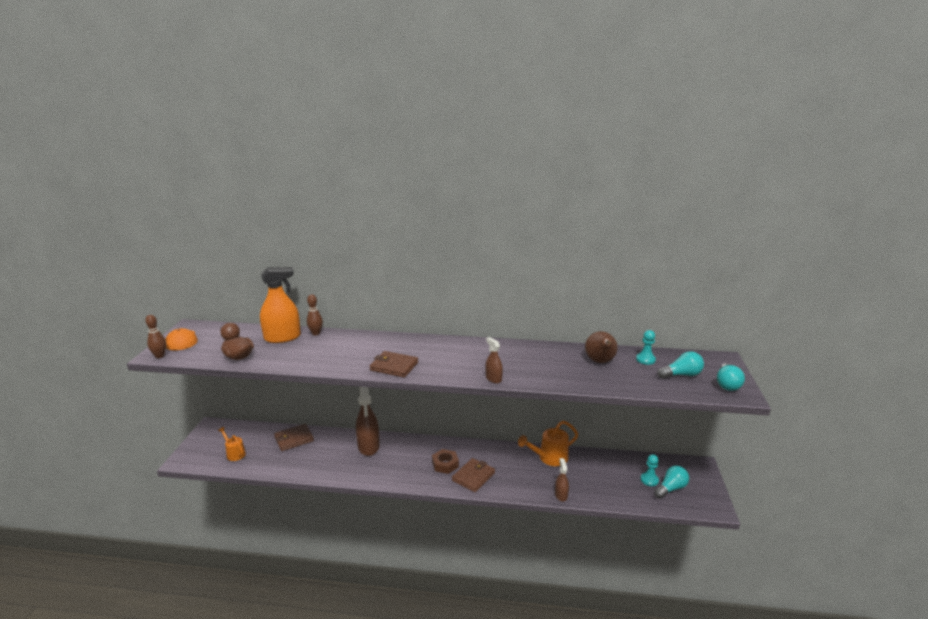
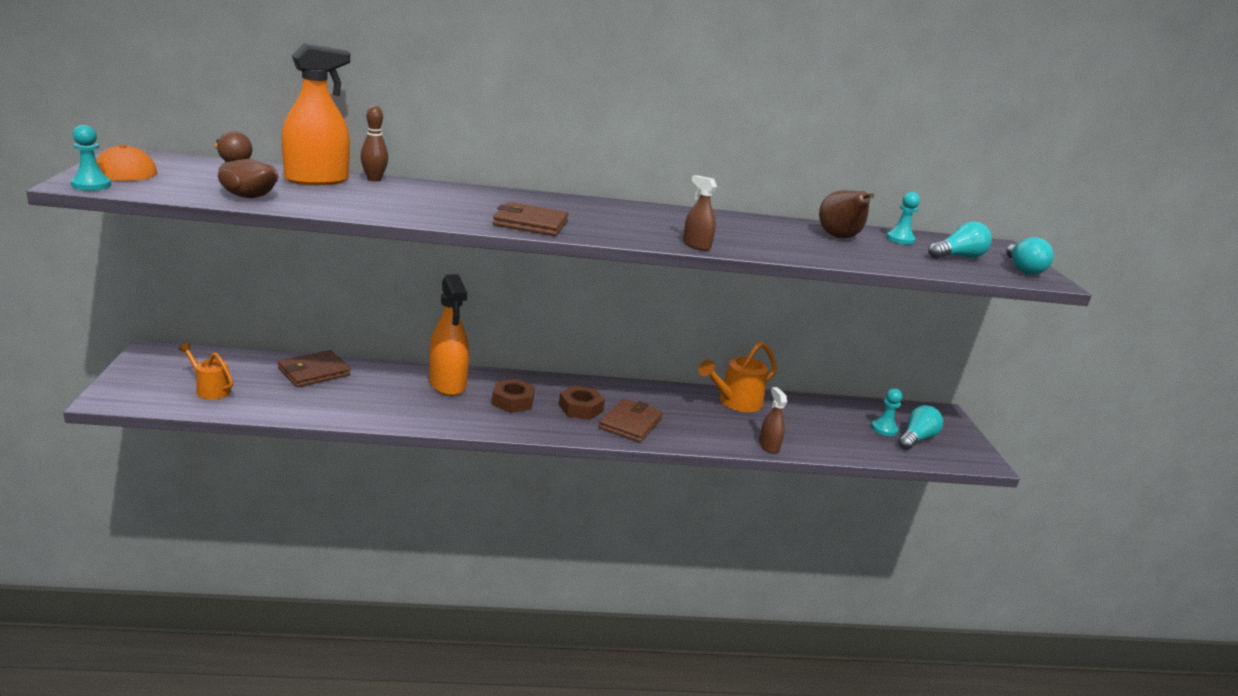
camera: 15 degrees left, 0 degrees up
brown bowling pin [145,315,166,358] -> turquoise pawn [71,125,111,191]
brown spray bottle [356,387,380,456] -> orange spray bottle [429,274,469,396]
none -> brown nut [492,379,535,413]

